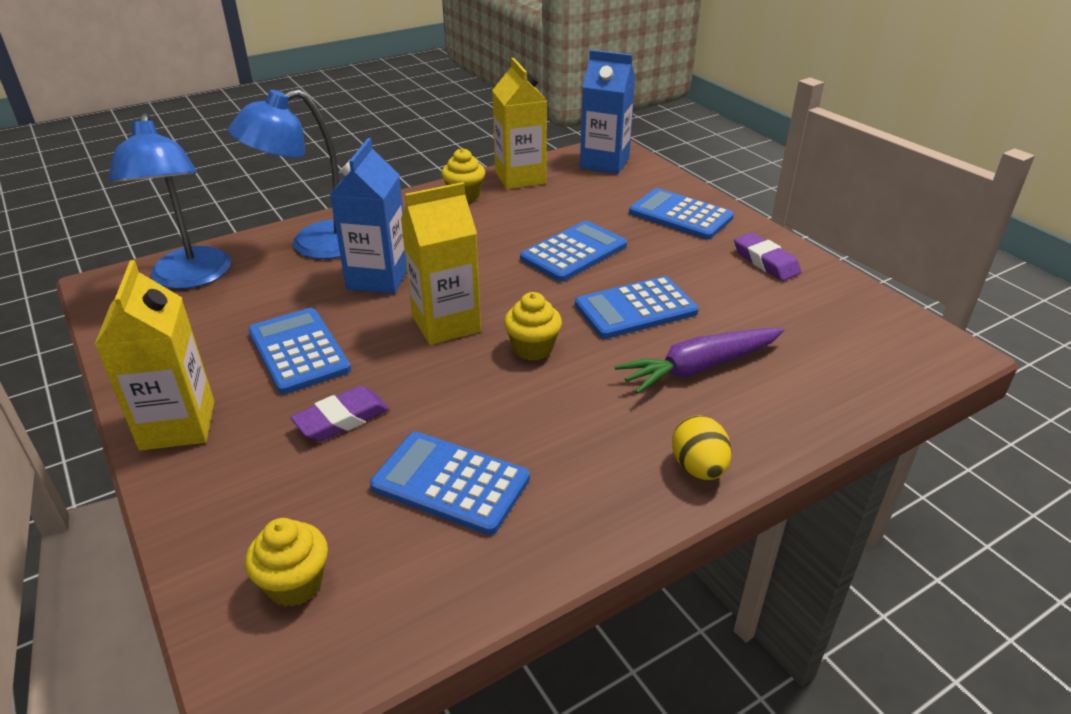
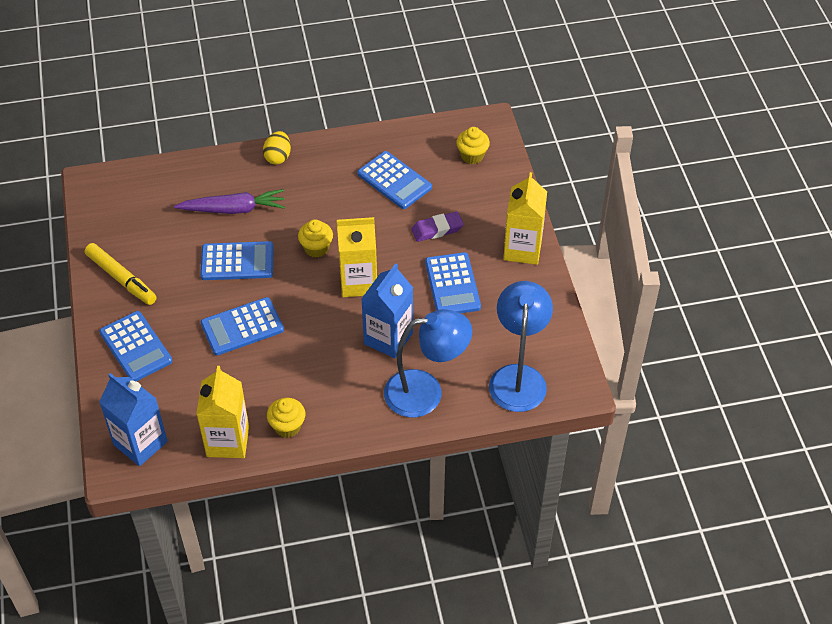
camera: 160 degrees left, 15 degrees up
purple eraser [734,233,801,281] -> yellow marker [85,243,157,305]

